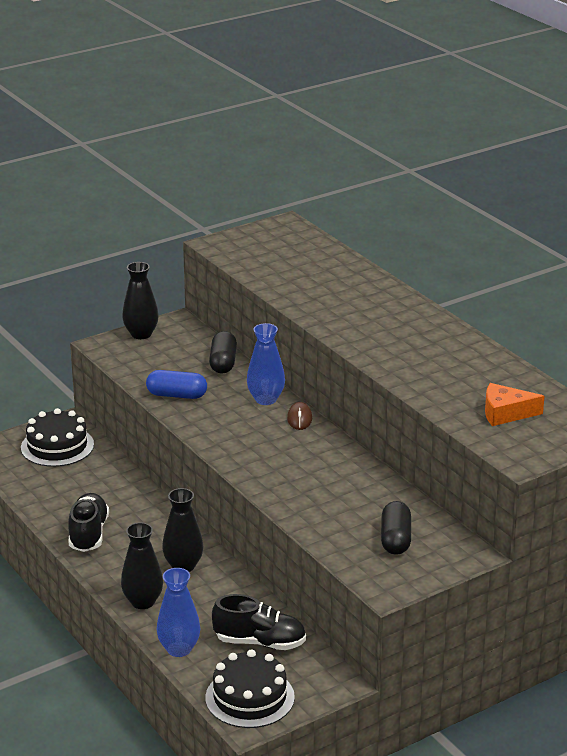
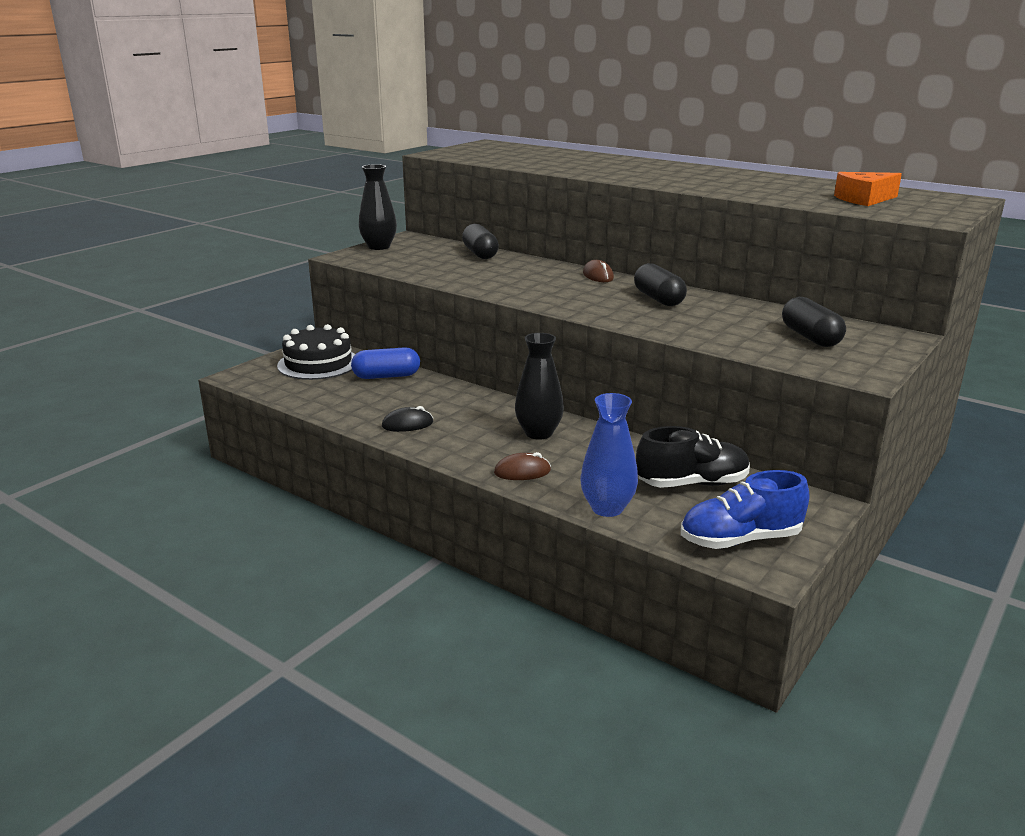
camera: 20 degrees left, 5 degrees down
black shoe [68,493,109,552] -> black mouse [382,406,433,432]
black vase [121,522,163,609] -> brown mouse [494,452,551,480]
blue capsule [146,370,207,399] -> blue capsule moved to [351,347,420,379]
black cake [205,649,295,728] -> blue shoe [681,470,809,549]
blue vase [247,323,285,405] -> none
none -> black capsule [634,263,687,306]

